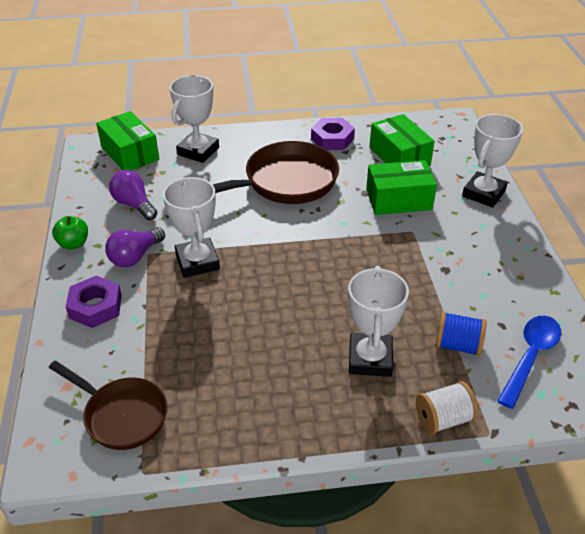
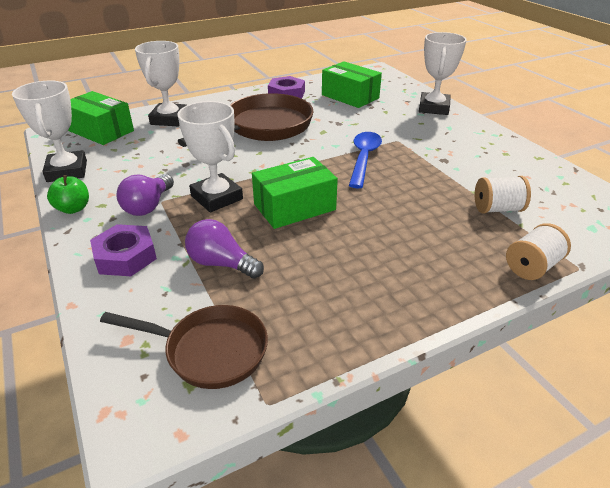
camera: 20 degrees left, 5 degrees down
purple light bulb [109,170,157,220] -> purple light bulb moved to [185,219,264,279]
white trophy [348,266,409,377] -> white trophy moved to [12,80,87,182]
green box [366,160,437,215] -> green box moved to [252,157,338,229]
blue spool [435,311,487,356] -> white spool [475,176,531,214]
blue spoon [497,316,561,409] -> blue spoon moved to [349,132,382,188]

